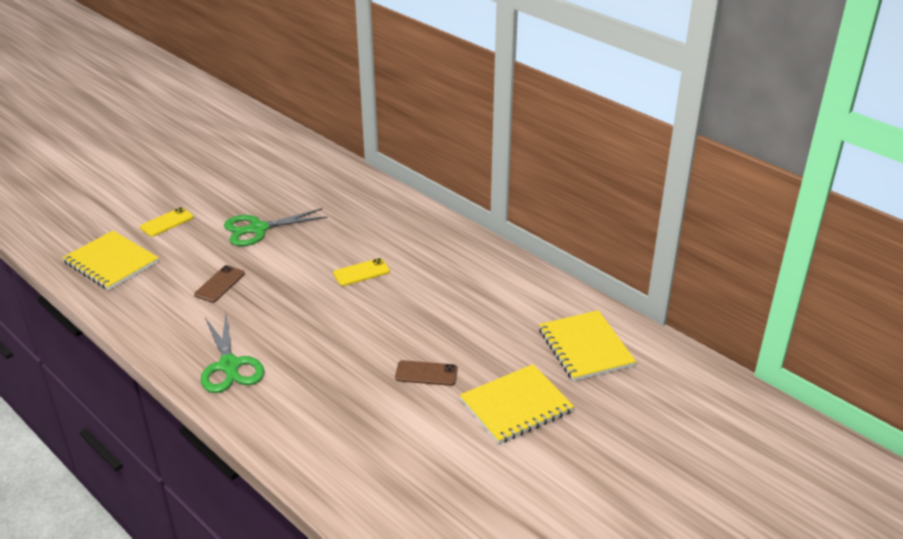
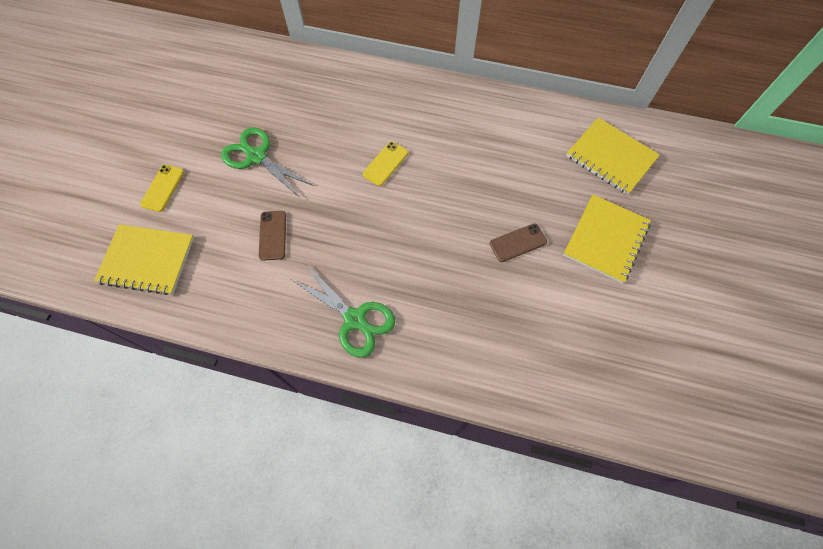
camera: 30 degrees left, 30 degrees up
green scissors [224,208,328,246] -> green scissors turned 90 degrees clockwise [221,127,314,198]

